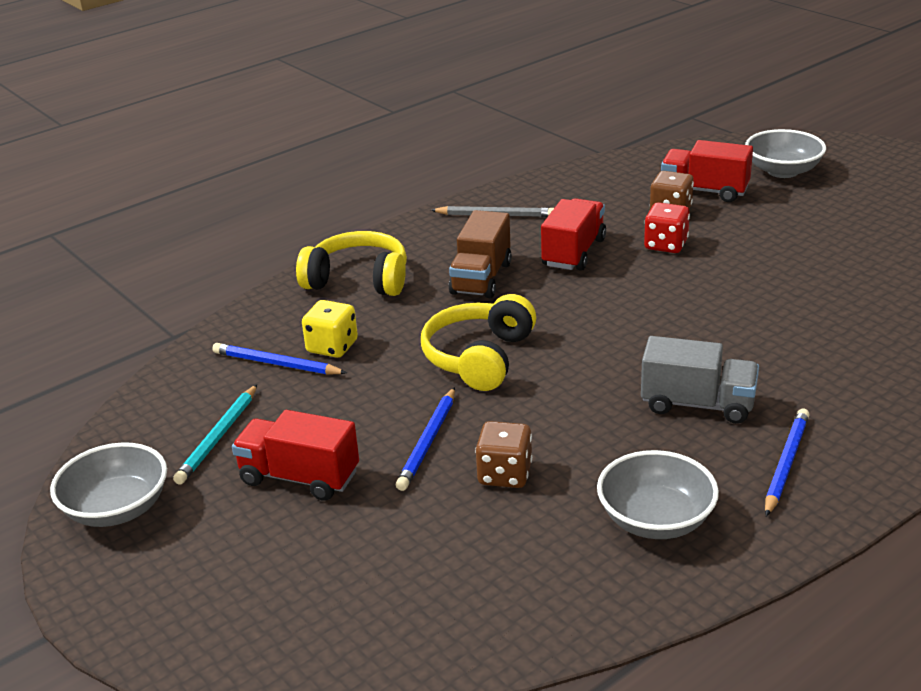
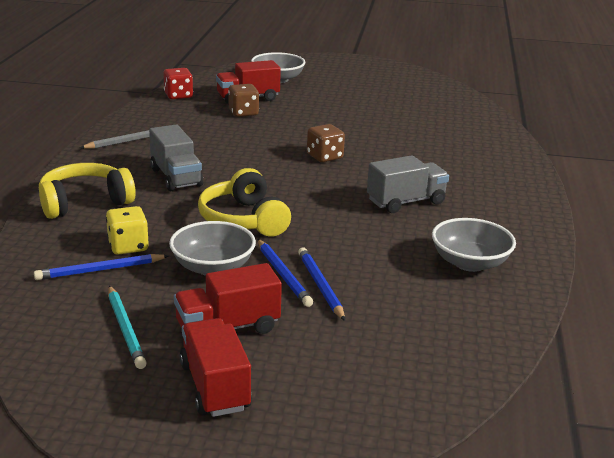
camera: 45 degrees left, 5 degrees down
grey bowl [50,442,167,527] -> grey bowl moved to [169,221,256,276]
brown truck [449,210,512,298] -> grey truck [149,125,203,191]
brown dice [475,421,532,488] -> brown dice moved to [307,124,345,162]
red truck [541,198,606,271] -> red truck moved to [180,318,252,417]
red dice [644,202,690,253] -> red dice moved to [163,68,193,99]
blue pencil [765,408,809,516] -> blue pencil moved to [298,247,345,321]

